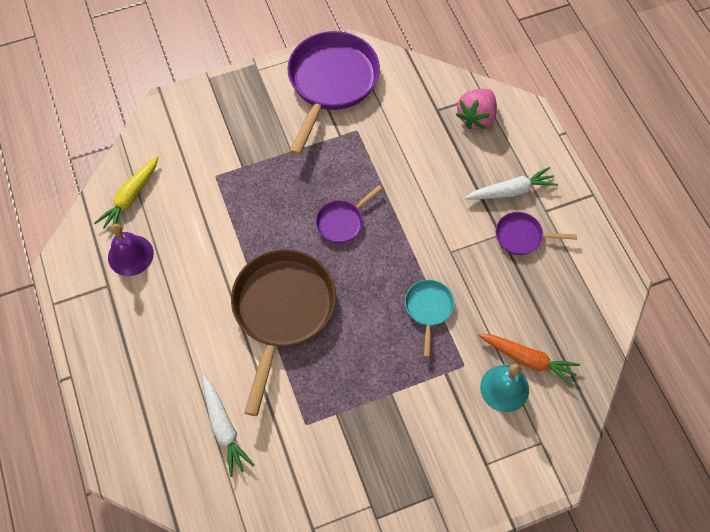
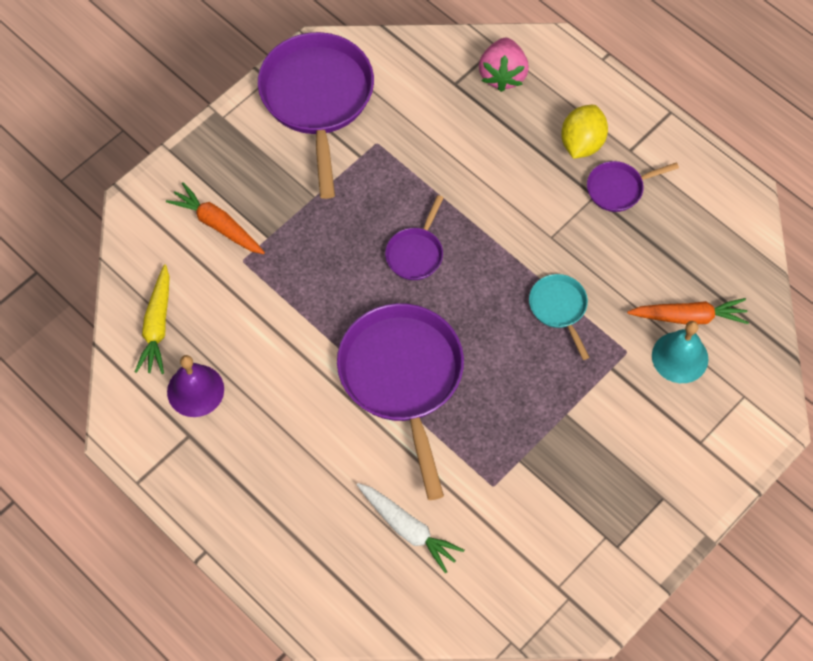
camera: 25 degrees left, 0 degrees up
brown pan [231,249,336,416] -> purple pan [337,303,464,500]
white carrot [465,167,558,200] -> yellow lemon [561,105,608,159]
none -> orange carrot [166,182,265,254]

